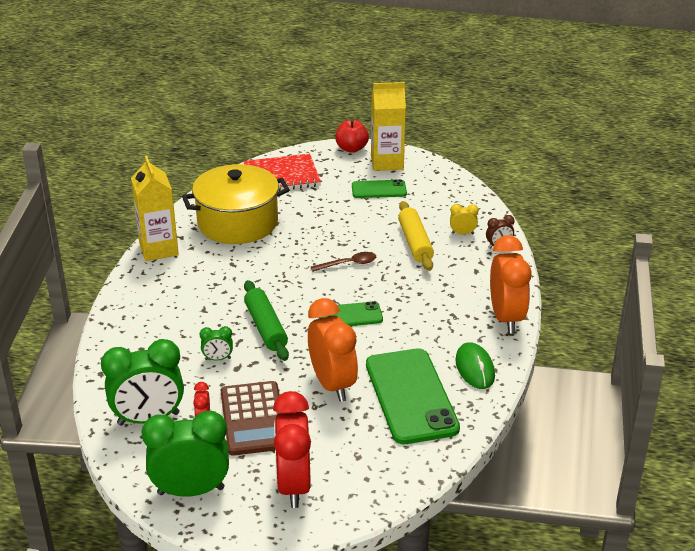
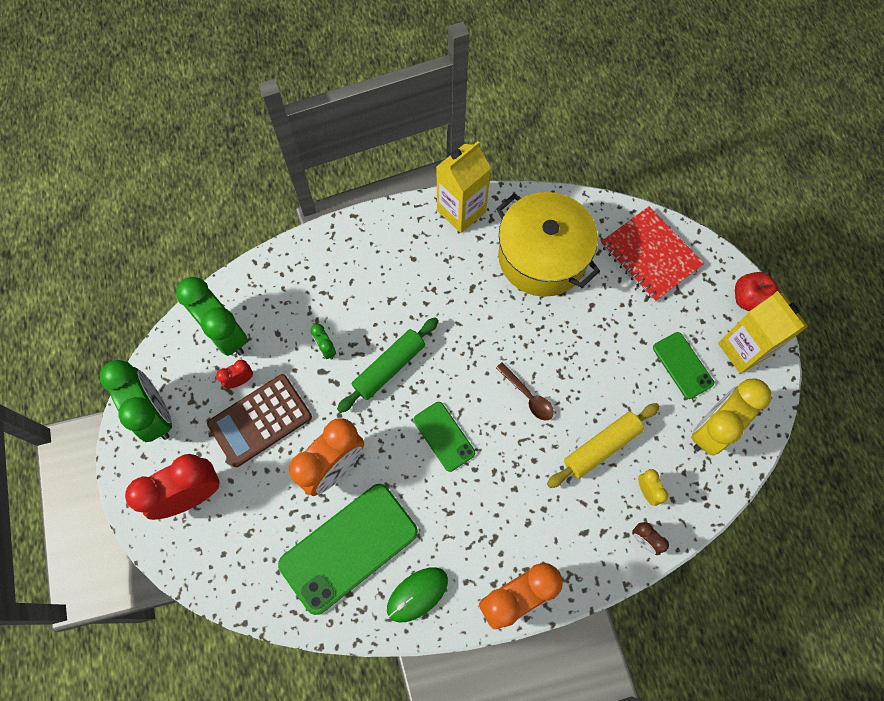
camera: 65 degrees right, 35 degrees up
none -> yellow clock [691,379,772,456]

